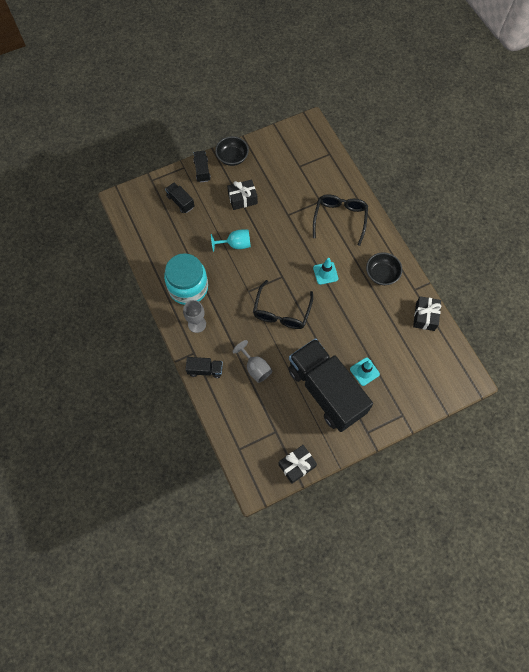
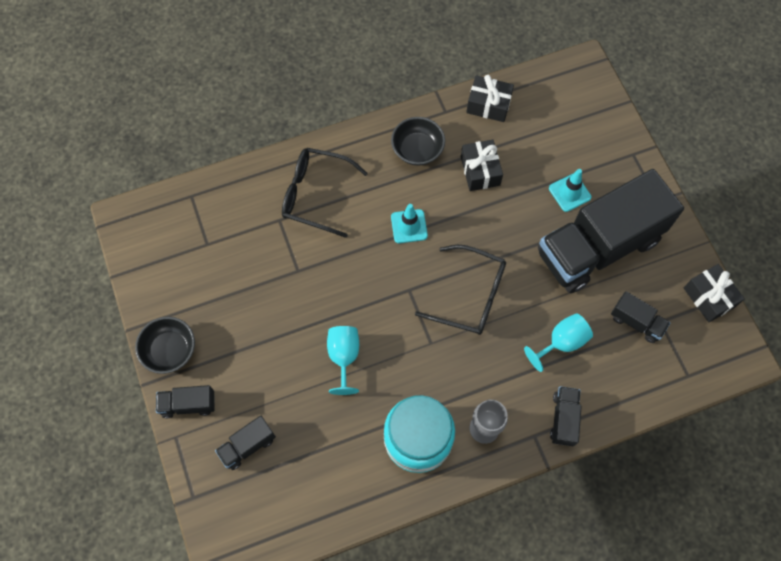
camera: 85 degrees left, 0 degrees up
black gift [227,179,258,210] -> black gift moved to [461,140,503,191]
grey goblet [232,340,272,383] -> turquoise goblet [524,313,593,372]
none -> black truck [611,291,670,343]

